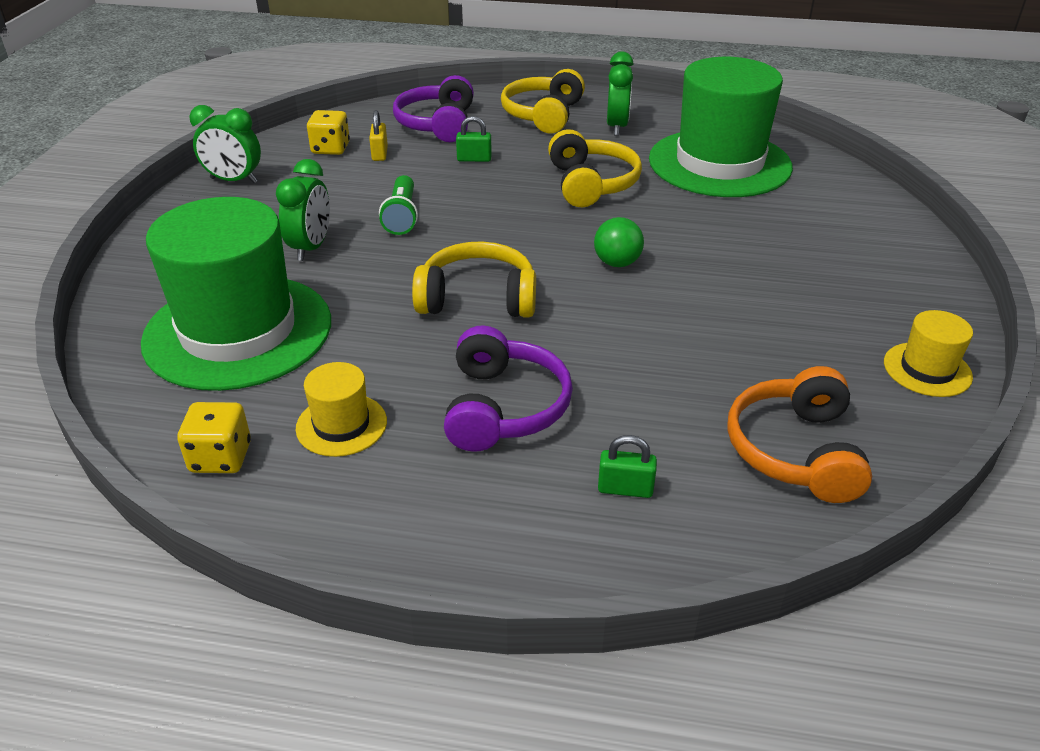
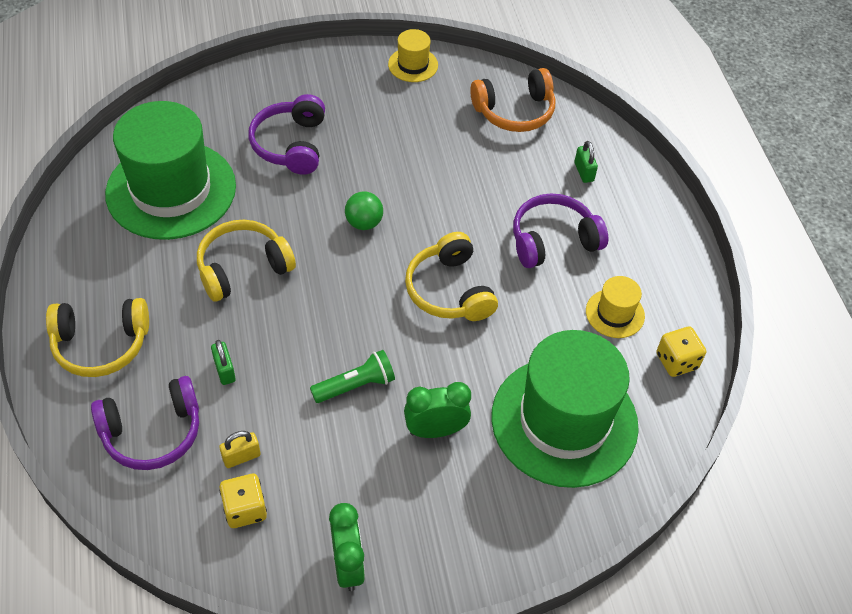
camera: 115 degrees left, 15 degrees up
green clock [607,52,634,136] -> none
none -> purple headphones [249,94,325,175]

